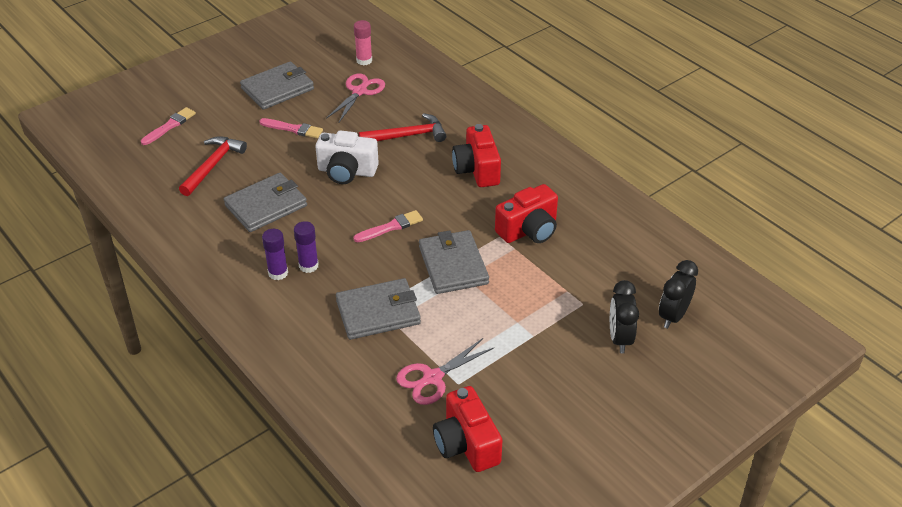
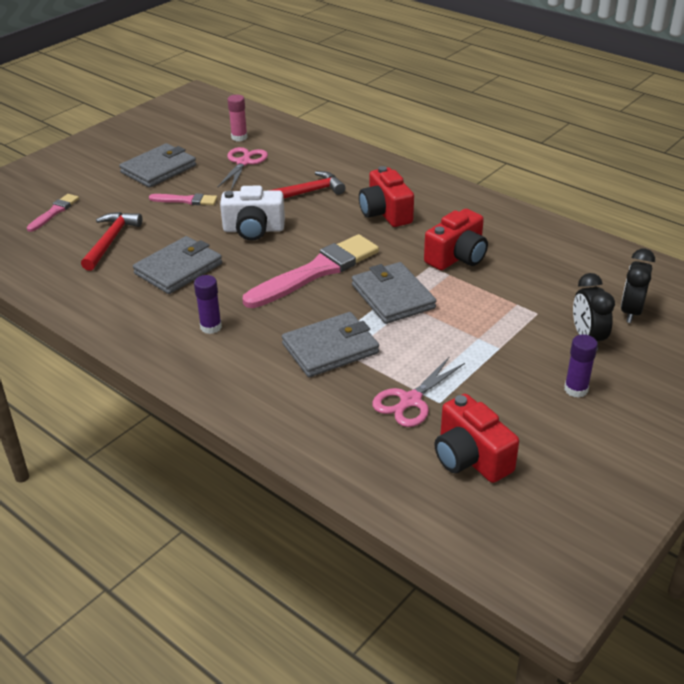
camera: 10 degrees left, 5 degrees down
purple glue stick [294,221,319,273] -> purple glue stick moved to [564,334,598,398]
pink brush [353,210,423,242] -> pink brush [243,234,379,308], size x2.04

